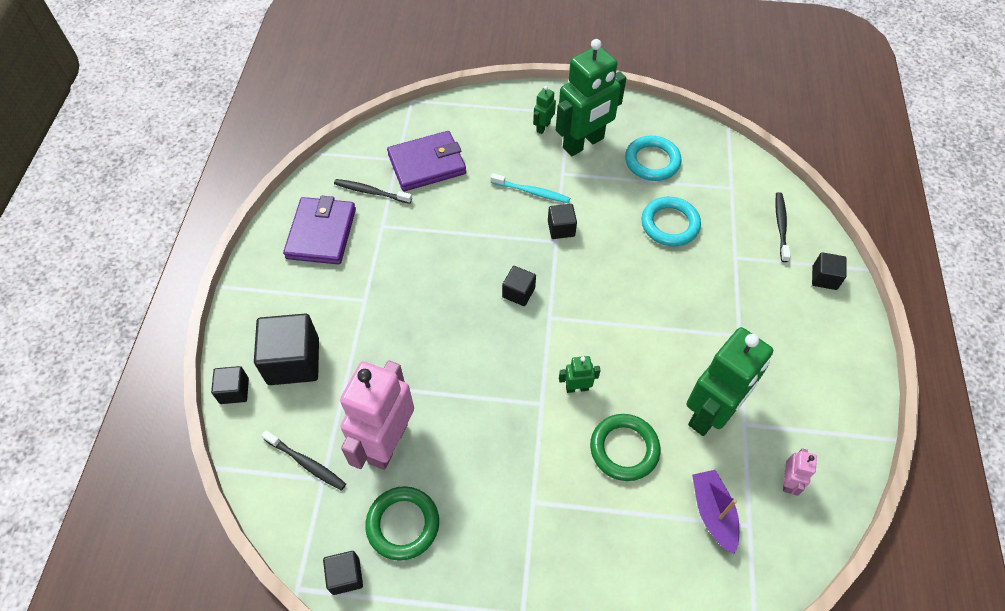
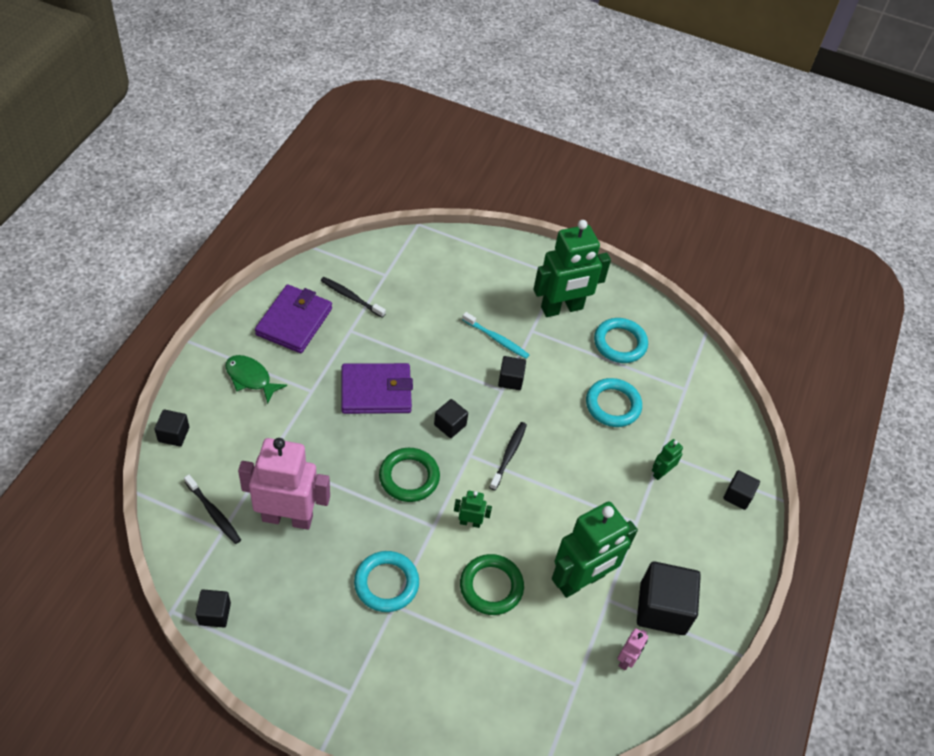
camera: 10 degrees right, 5 degrees down
black cube [254,313,319,385] -> black cube moved to [637,561,701,635]
pink robot [340,360,414,470] -> pink robot turned 60 degrees clockwise [238,438,330,530]
green ring [365,486,439,561] -> green ring moved to [379,448,440,502]
purple wallet [387,131,466,191] -> purple wallet moved to [342,363,413,414]
green robot [533,86,556,134] -> green robot moved to [652,439,683,480]
purple boat [692,470,739,554] -> none
black toothbrush [775,192,790,262] -> black toothbrush moved to [489,422,527,490]
none -> green fish [225,355,287,404]
none -> turquoise ring [354,551,419,612]

